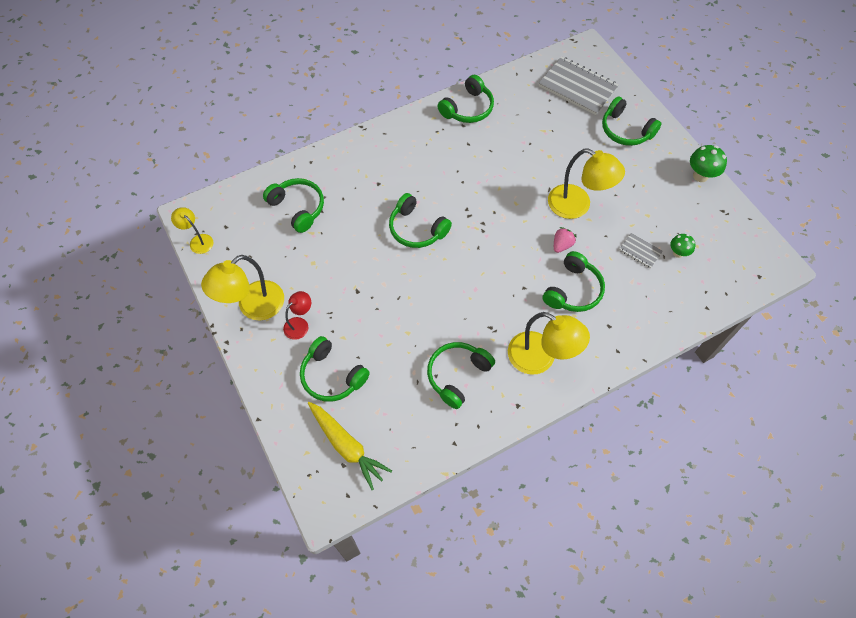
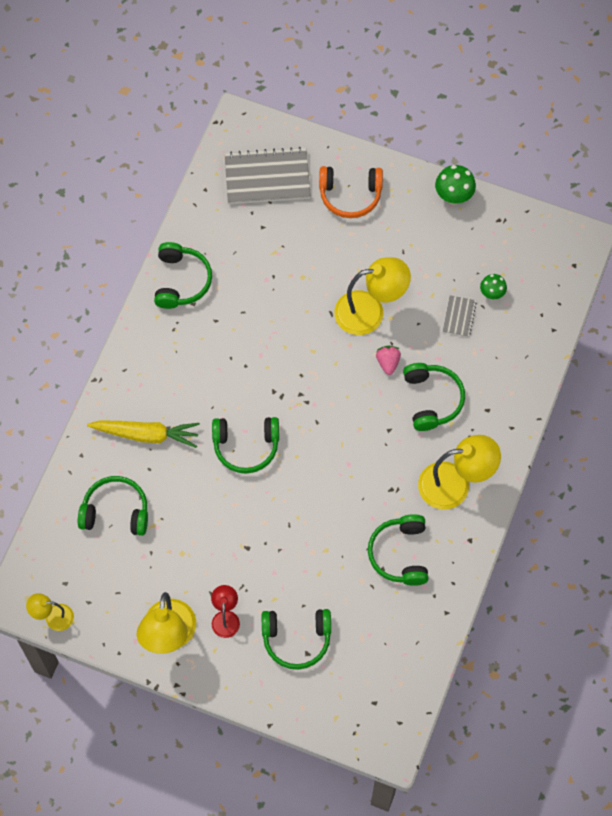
camera: 40 degrees left, 5 degrees up
yellow carrot [308,402,392,490] -> yellow carrot moved to [87,421,200,448]
green headphones [602,97,662,146] -> orange headphones [319,166,383,218]
grey notebook [619,233,663,269] -> grey notebook turned 75 degrees counterclockwise [442,295,477,337]

